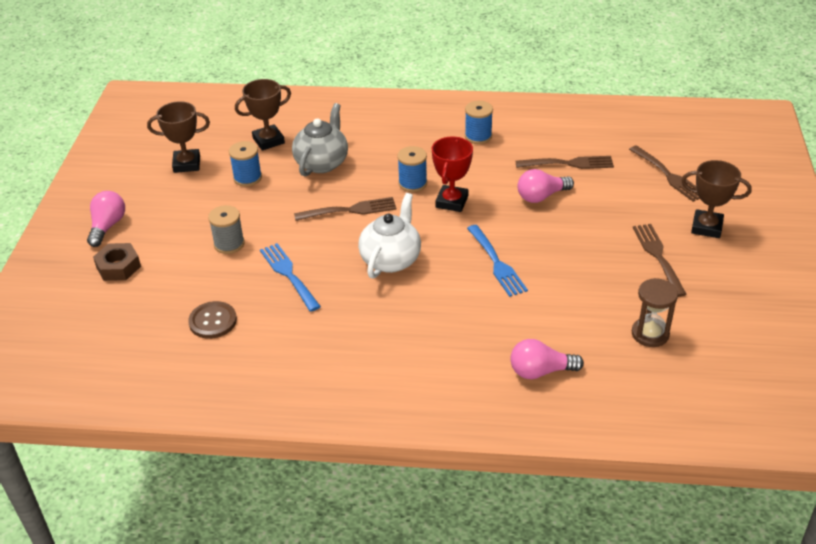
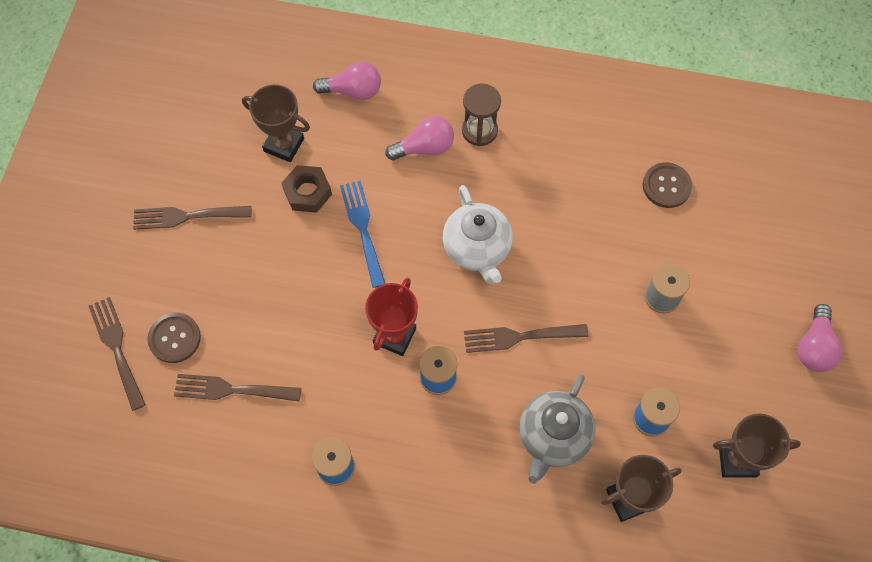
camera: 175 degrees left, 25 degrees up
brown nut [93,243,141,281] -> brown nut moved to [282,165,332,213]
blue fork [260,243,321,312] -> none
white teapot [358,193,421,279] -> white teapot turned 45 degrees counterclockwise [443,185,513,284]
pink light bulb [517,169,574,203] -> pink light bulb moved to [385,116,454,160]
brown hourglass [632,278,678,347] -> brown hourglass moved to [462,84,501,146]
brown fork [633,224,687,297] -> brown fork turned 90 degrees clockwise [133,206,252,230]
brown trophy [681,160,752,238] -> brown trophy moved to [242,85,310,162]
none -> brown button [147,313,201,363]

